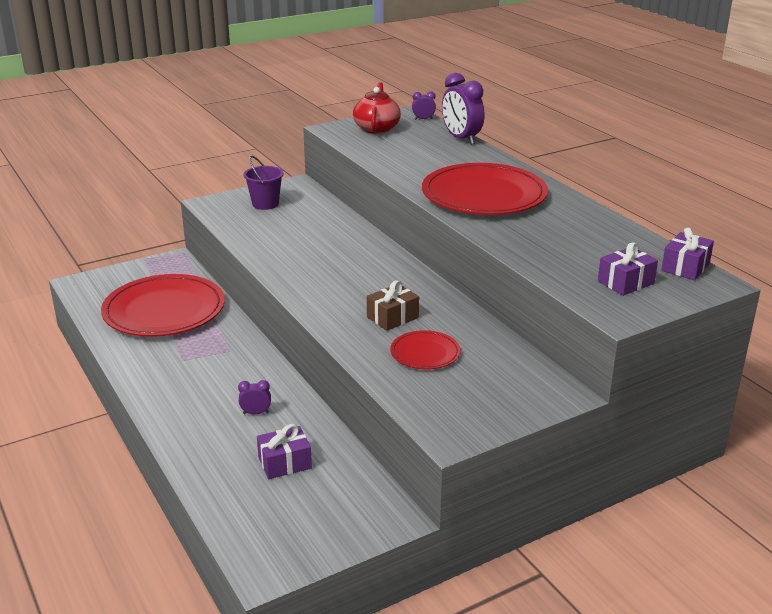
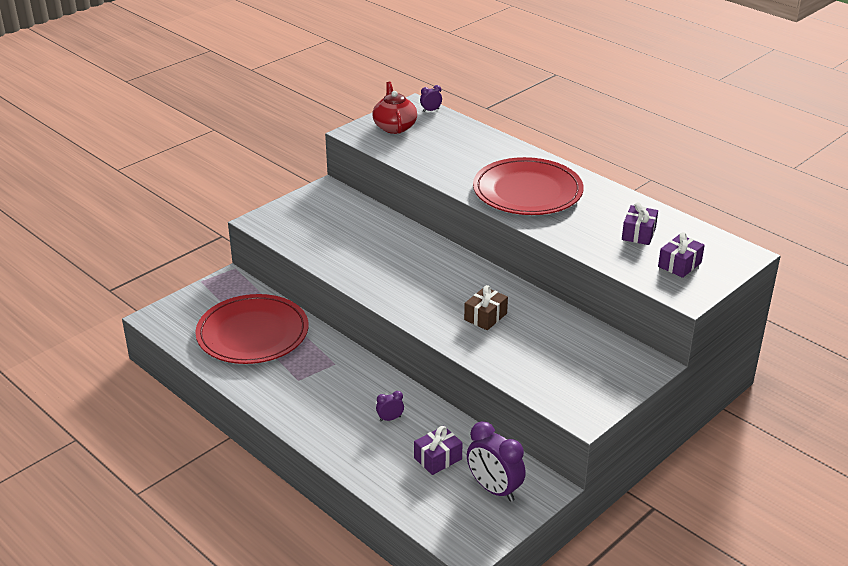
camera: 15 degrees left, 5 degrees up
purple bucket [243,156,284,210] -> none
red plate [390,330,461,369] -> none
purple clock [442,73,485,145] -> purple clock moved to [467,421,526,502]
purple gift [661,228,714,280] -> purple gift moved to [622,202,658,245]

